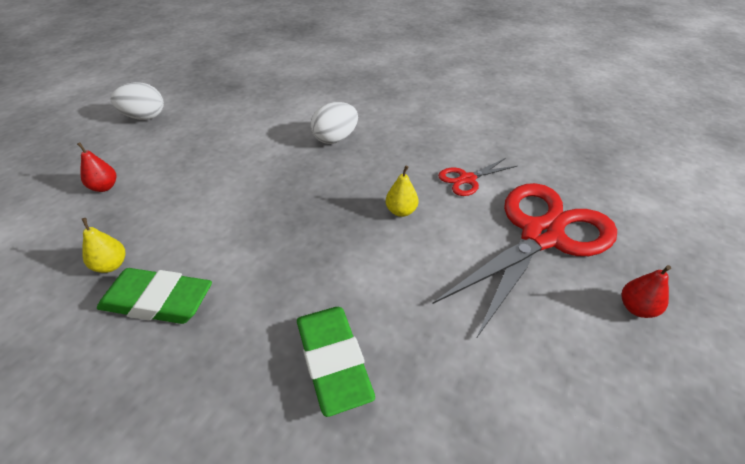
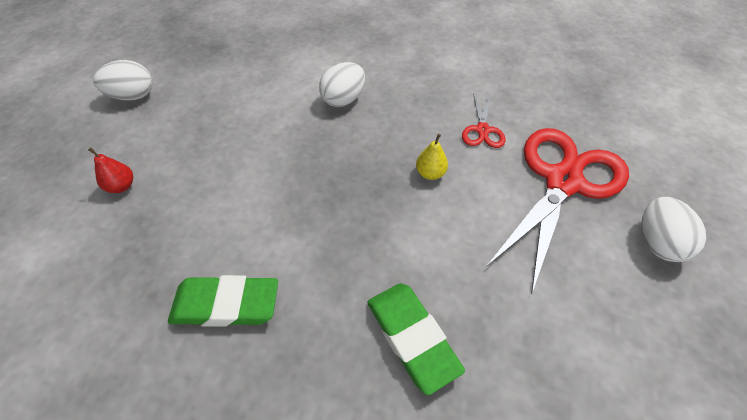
camera: 10 degrees left, 10 degrees up
yellow pear [82,218,125,273] -> none
red scissors [438,158,517,196] -> red scissors turned 45 degrees counterclockwise [462,93,506,148]
red pear [622,265,671,318] -> white egg [641,197,706,262]

